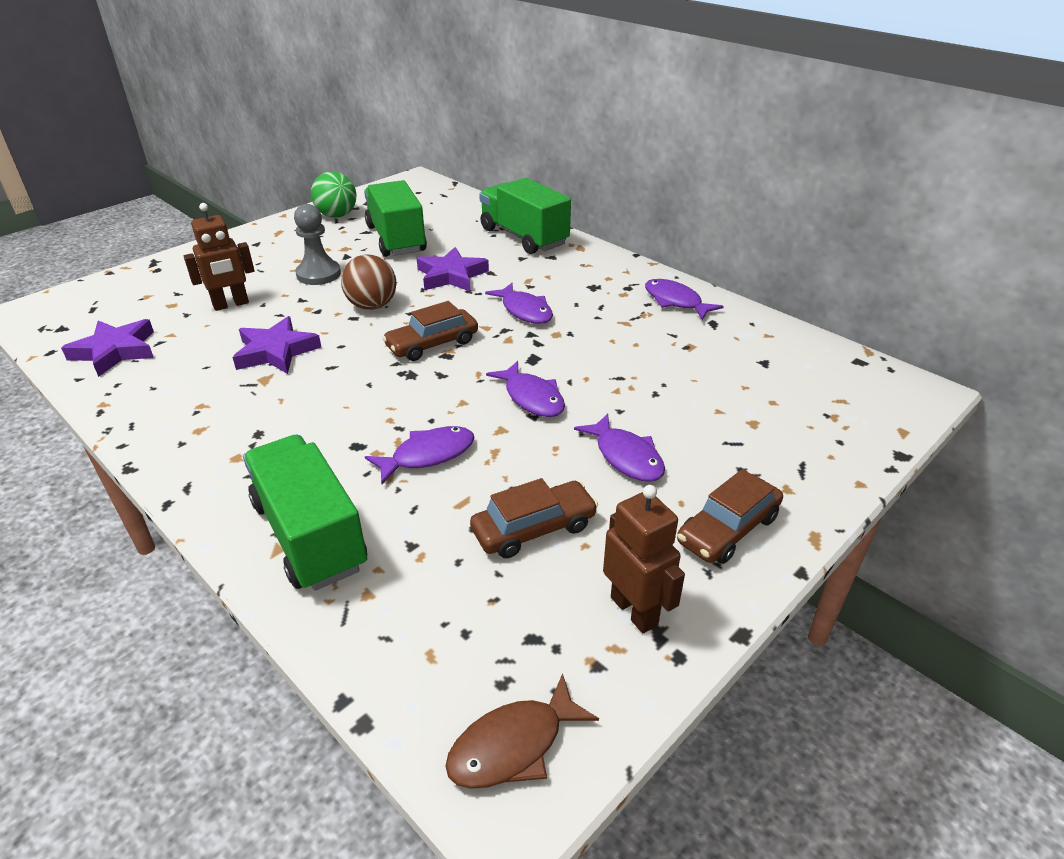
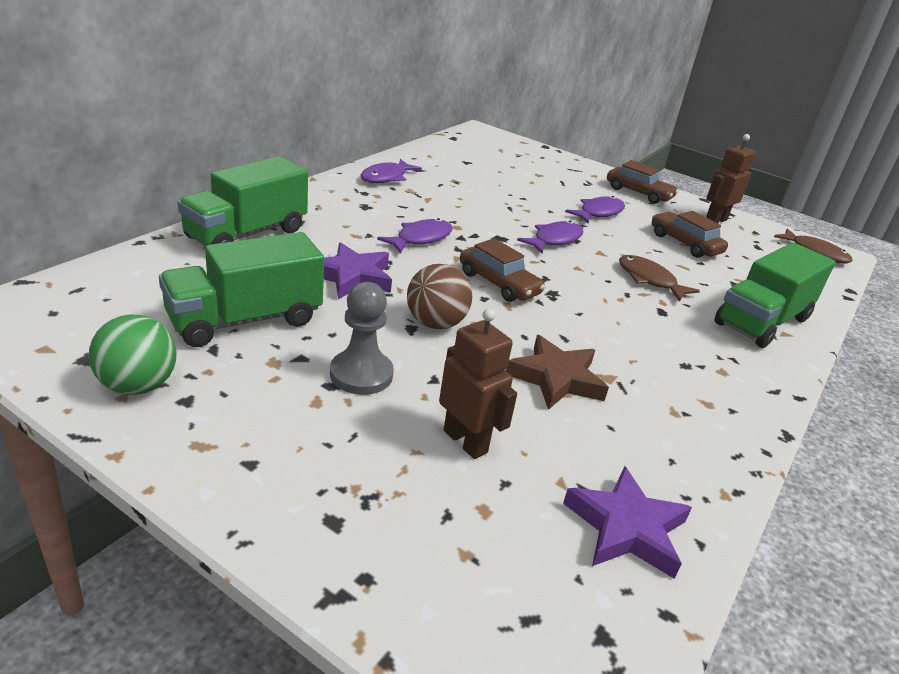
camera: 105 degrees left, 5 degrees down
purple star [232,316,322,374] -> brown star [506,335,609,410]
purple fish [365,426,475,484] -> brown fish [619,255,700,302]

